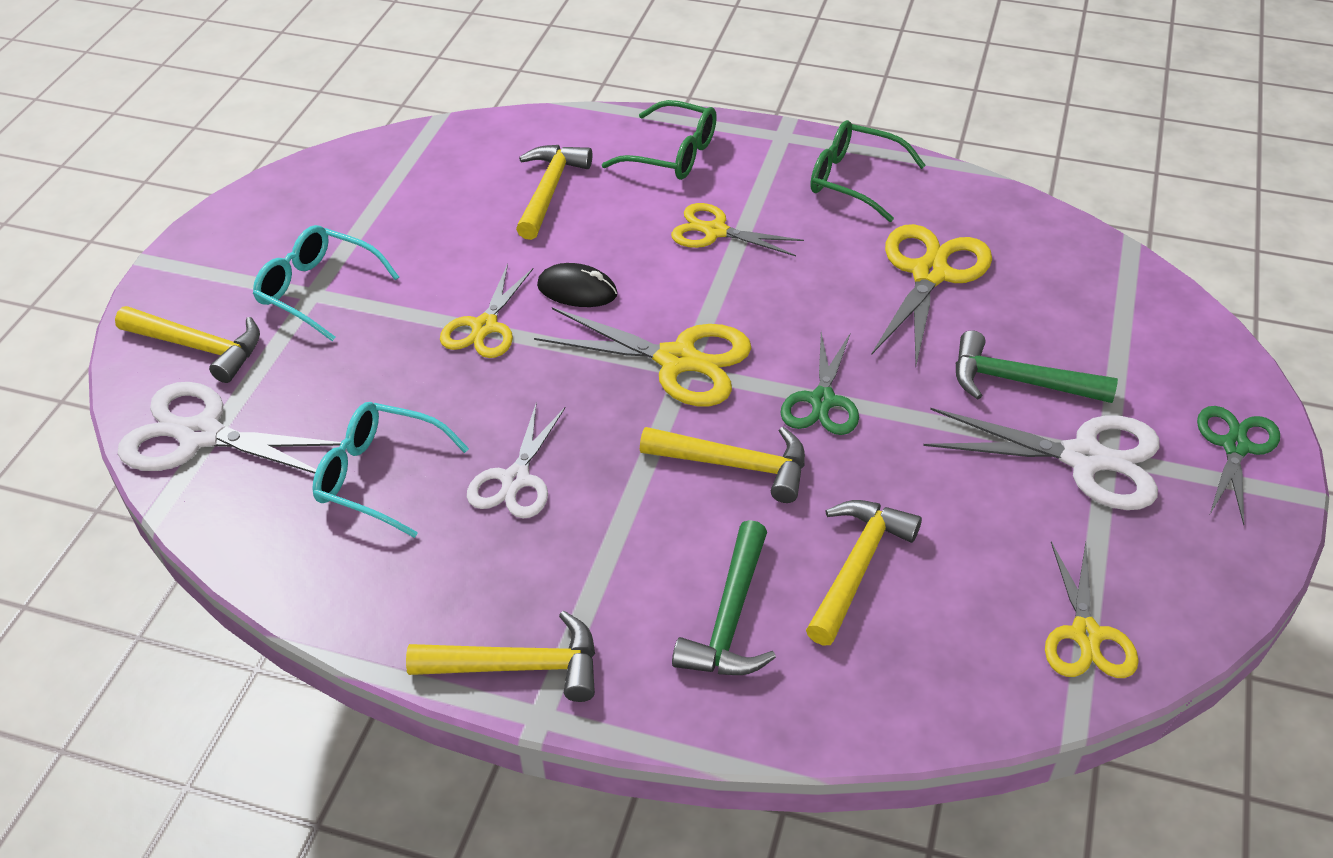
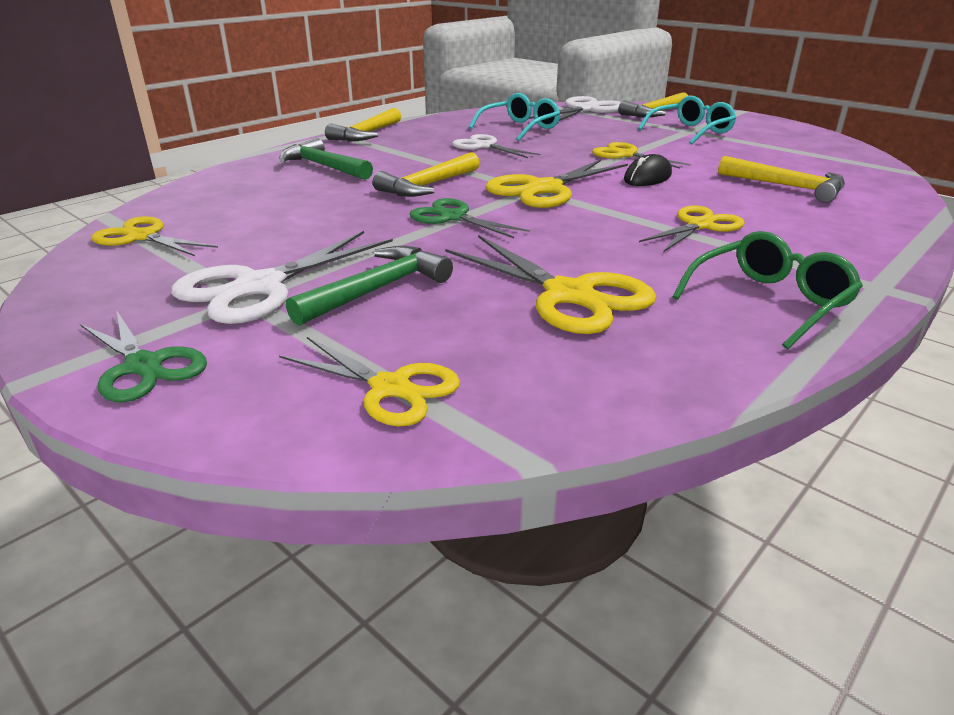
camera: 115 degrees right, 15 degrees down
green glasses [602,100,717,180] -> none
yellow hammer [806,500,922,645] -> none
none -> yellow scissors [279,337,460,426]

